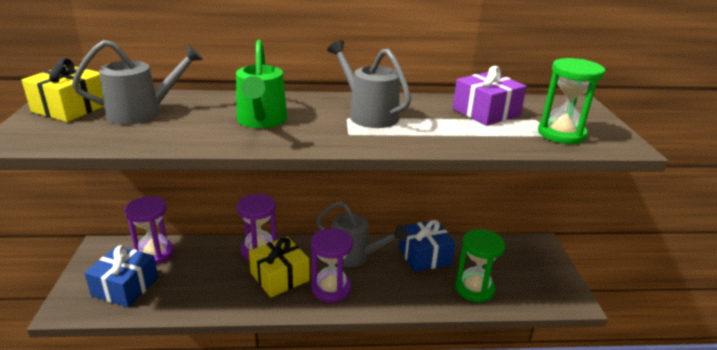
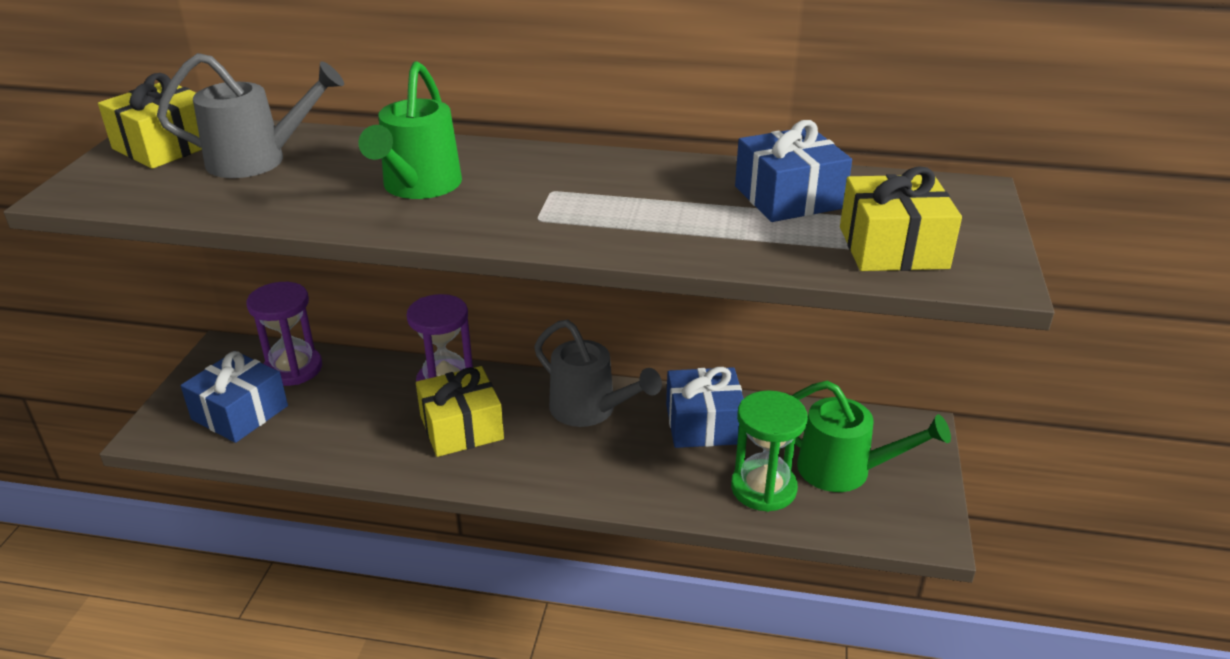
camera: 15 degrees right, 5 degrees up
purple hourglass [311,228,353,303] -> none
grey watering can [327,40,411,128] -> none
purple gift [453,66,527,126] -> blue gift [735,120,852,222]
green hourglass [538,58,605,144] -> yellow gift [840,166,962,271]
none -> green watering can [792,381,951,492]

